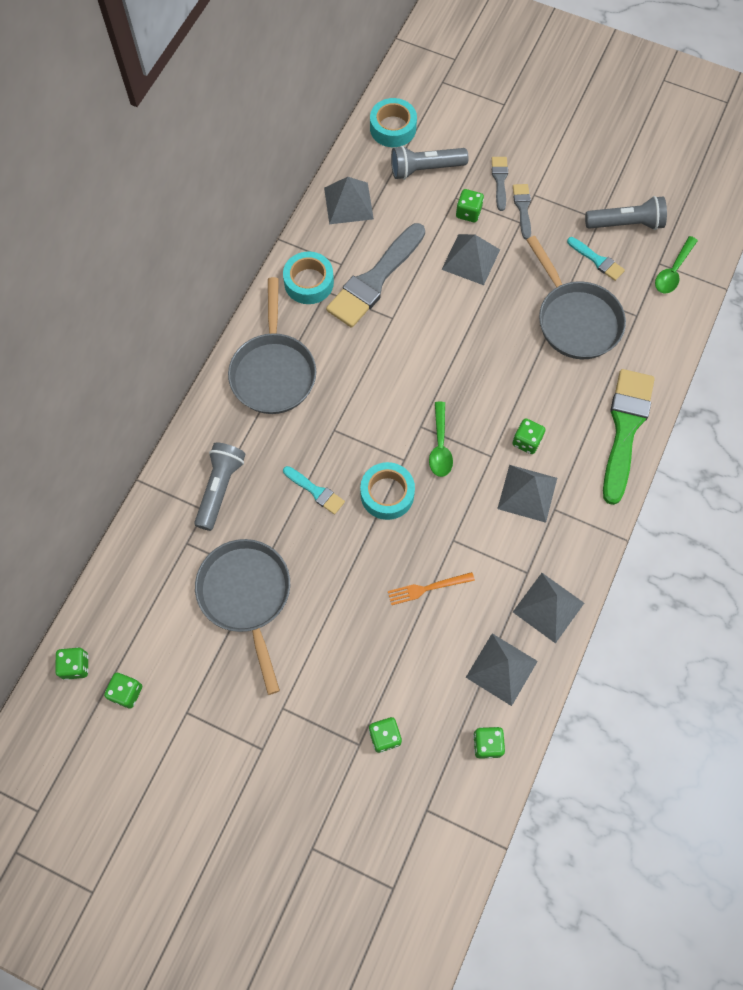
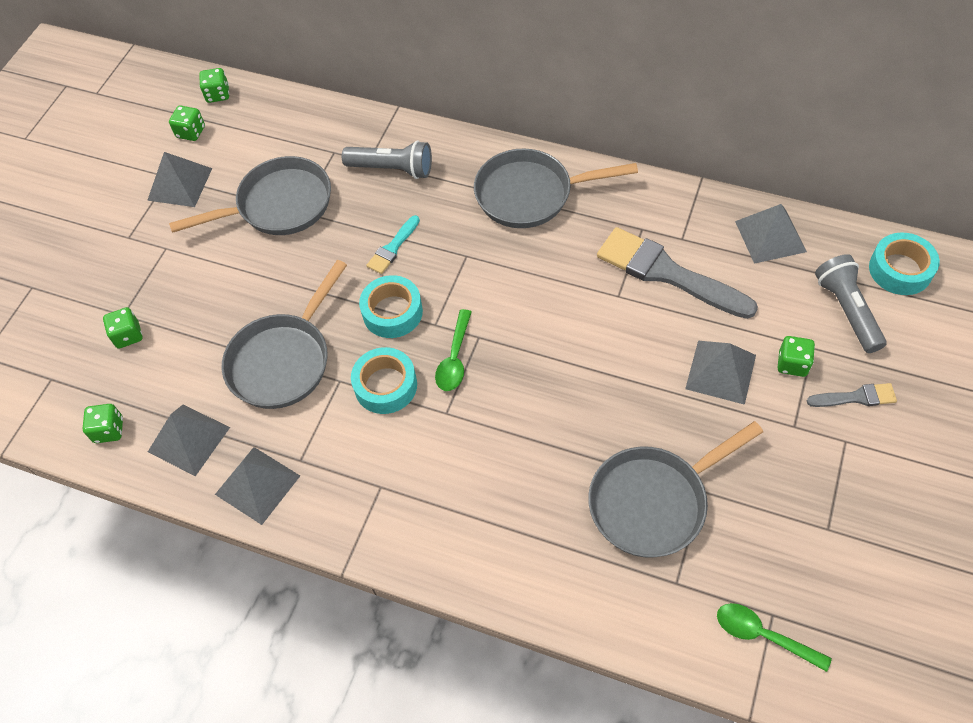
camera: 90 degrees right, 10 degrees down
turquoise tape [283,251,334,304] -> turquoise tape moved to [351,347,417,414]
orange fork [388,572,475,605] -> grey pan [222,260,347,409]
green spoon [429,402,453,477] -> green spoon turned 75 degrees counterclockwise [435,309,472,391]
grey pyramid [497,465,557,523] -> grey pyramid moved to [147,152,212,207]
green dice [512,418,545,454] -> none
grey brush [513,184,531,240] -> none
turquoise brush [567,237,625,281] -> none
grey flashlight [585,196,667,230] -> none
green brush [603,369,655,505] -> none

